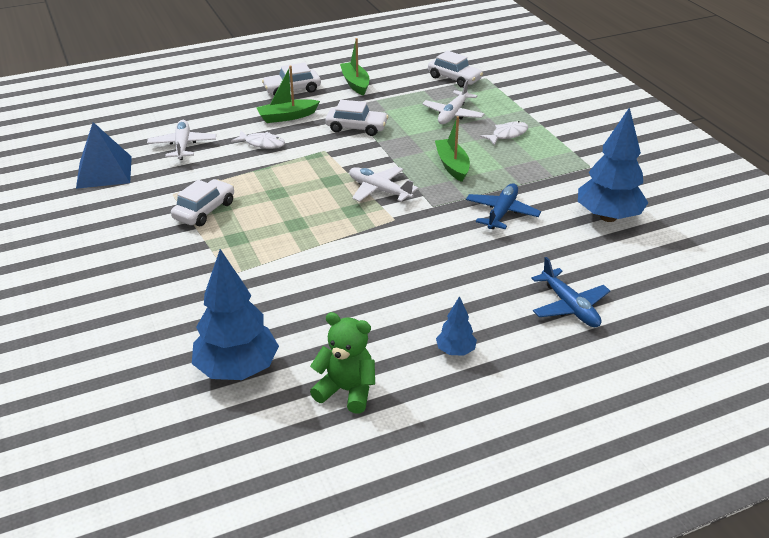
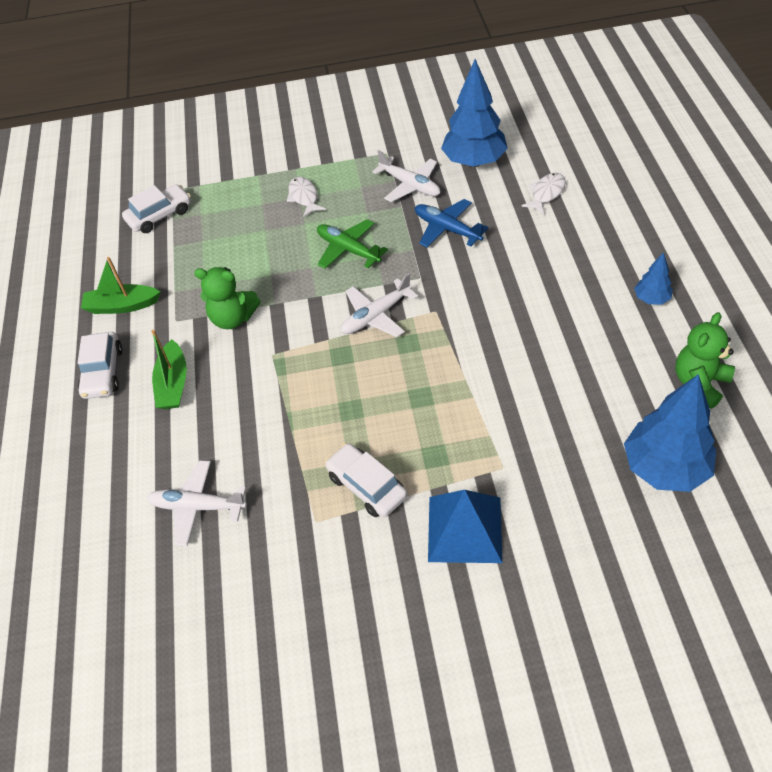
camera: 70 degrees left, 15 degrees up
blue pyramid [76,122,132,189] -> blue pyramid moved to [428,490,502,563]
white fish [231,131,285,149] -> white fish moved to [522,173,566,214]
white car [325,100,388,136] -> green teddy bear [194,267,260,329]
white plane [422,80,484,124] -> white plane moved to [372,150,440,202]
green boat [435,116,470,182] -> green plane [317,219,388,269]
blue plane [531,257,610,328] -> none

